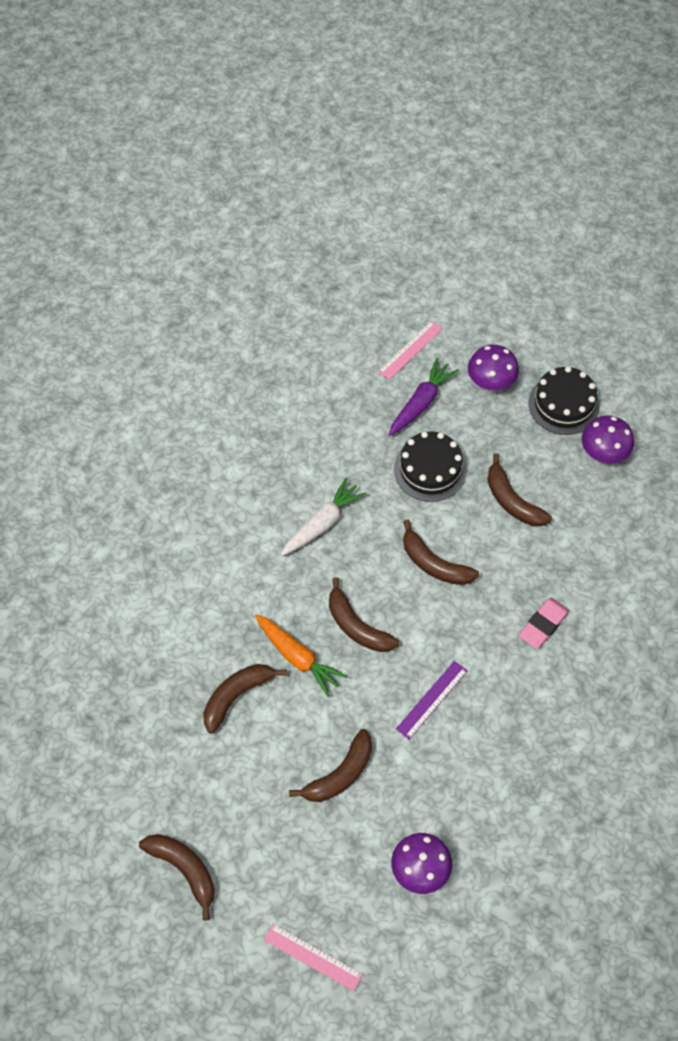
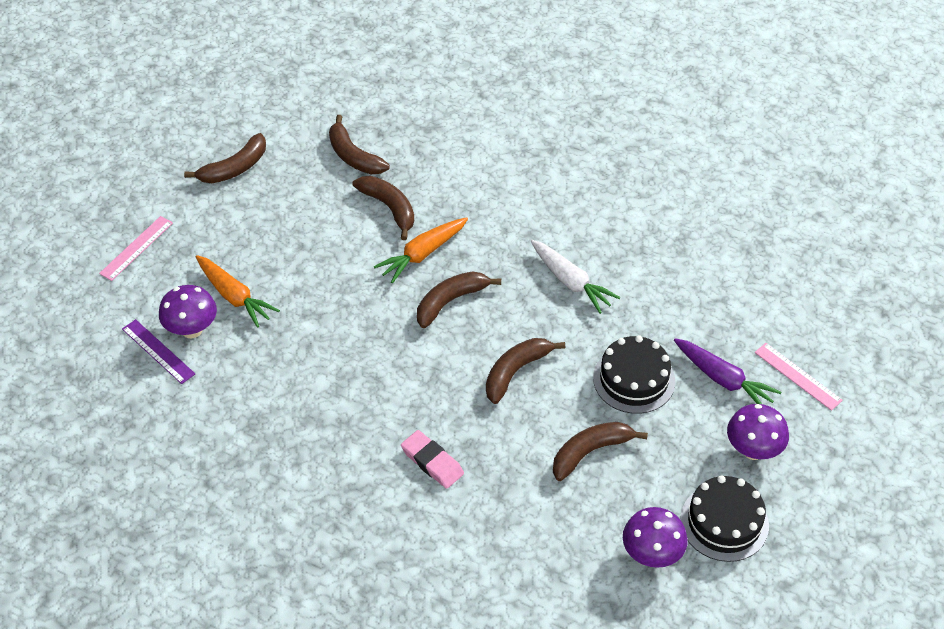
camera: 95 degrees right, 10 degrees down
brown banana [289,729,372,802] -> brown banana moved to [329,115,390,174]
purple ruler [396,661,468,739] -> purple ruler moved to [122,319,195,384]
none -> orange carrot [196,255,280,328]

